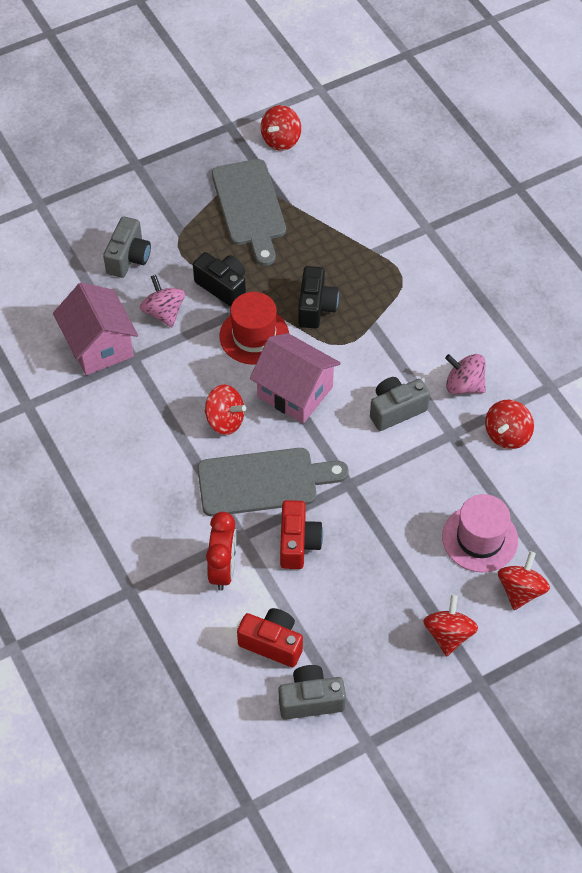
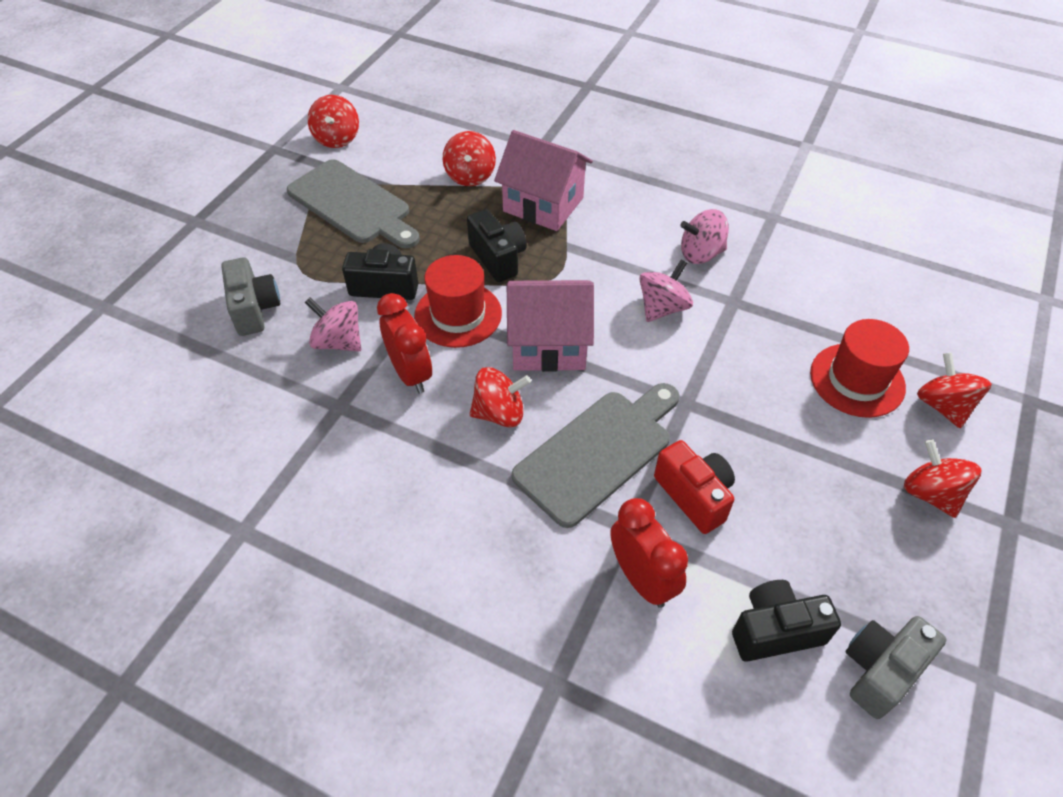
camera: 35 degrees left, 5 degrees down
pink house [53,283,138,375] -> pink house moved to [494,130,593,231]
red camera [237,608,303,667] -> black camera [732,580,841,662]
grey camera [370,377,430,431] -> pink spinning top [639,259,693,322]
pink hat [442,494,518,572] -> red hat [810,319,909,418]
red spinning top [485,400,534,449] -> red spinning top moved to [442,131,496,186]
none -> red clock [377,293,432,394]

